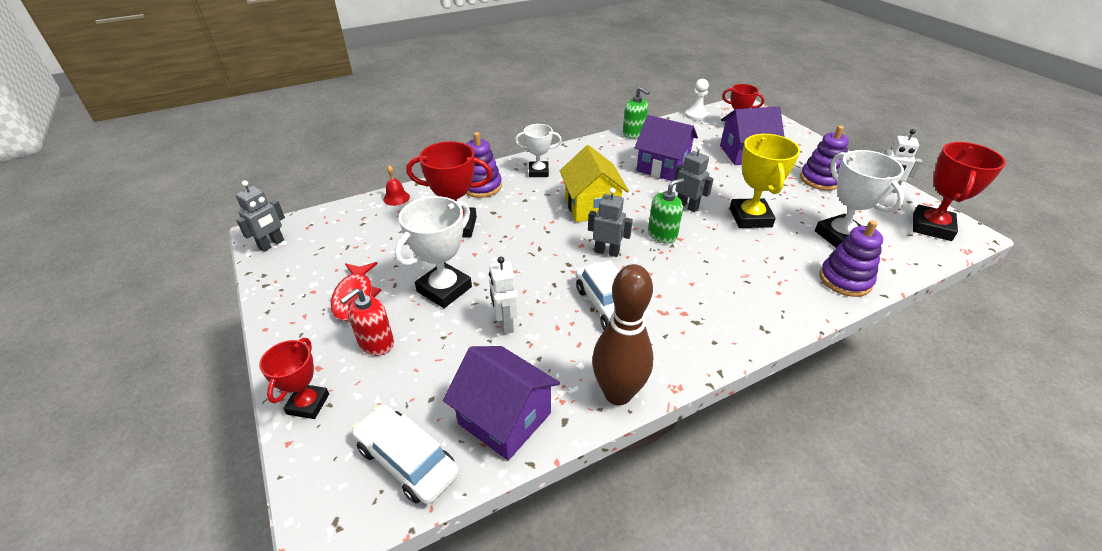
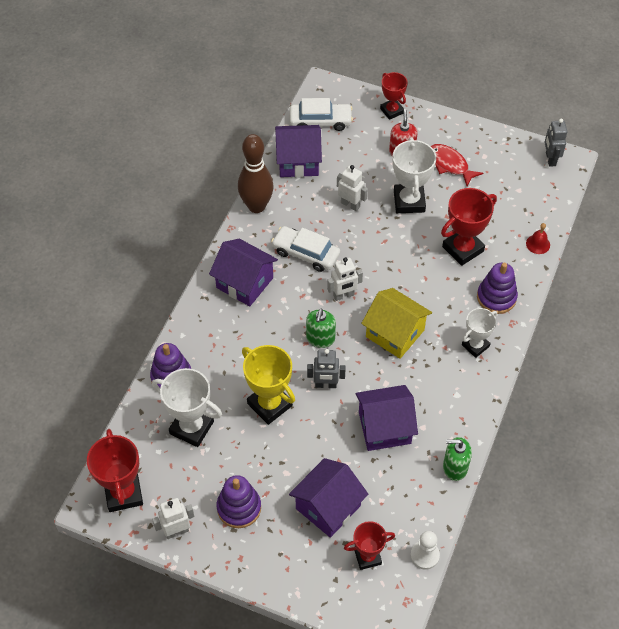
camera: 140 degrees right, 15 degrees up
grey robot [588,188,633,257] -> white robot [327,257,363,301]
none -> purple house [209,239,278,306]

